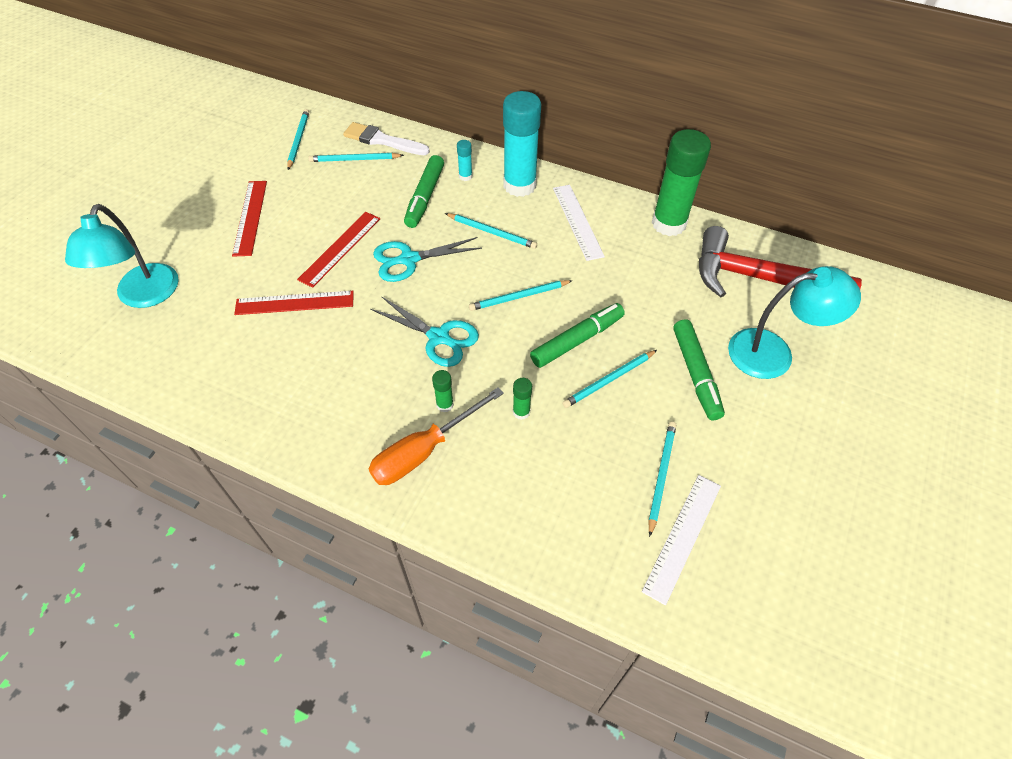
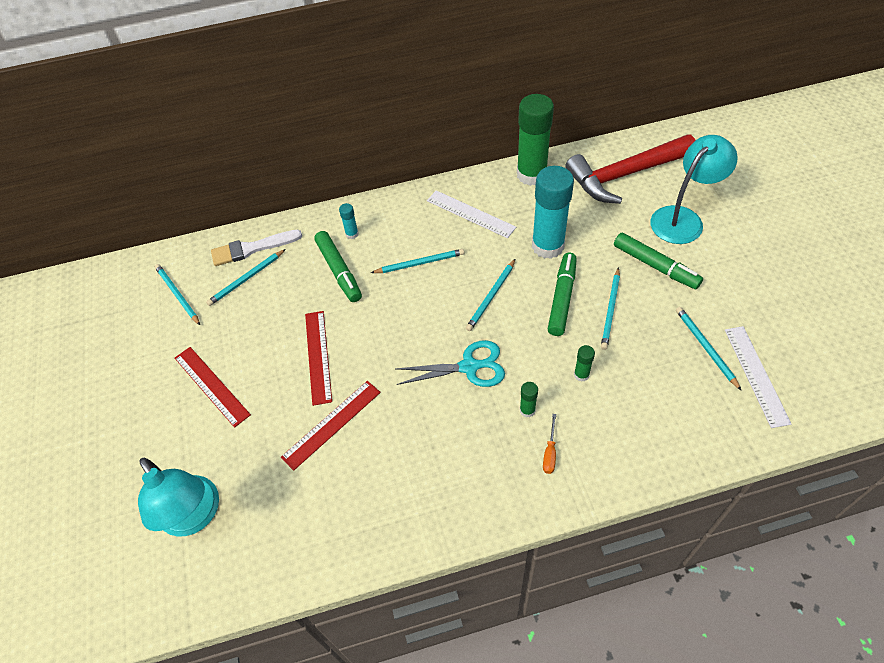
camera: 35 degrees left, 0 degrees up
orange screwdriver [369,387,504,485] -> orange screwdriver [543,414,556,474], size x0.45
turquoise scissors [373,237,482,282] -> none
turquoise glue stick [503,91,541,197] -> turquoise glue stick moved to [532,166,574,259]

